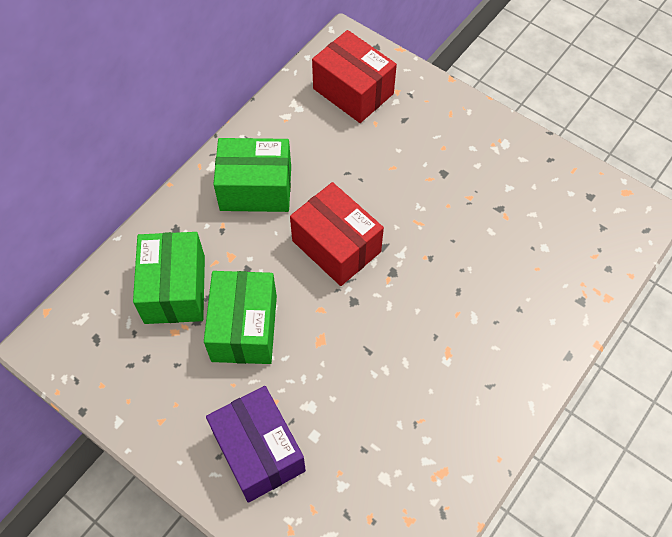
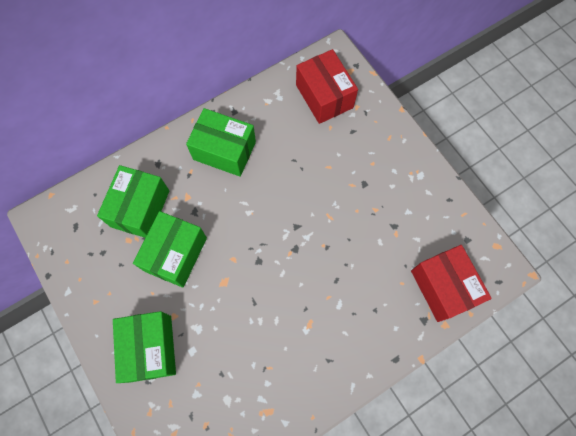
camera: 20 degrees right, 10 degrees up
purple box [206,386,306,503] -> green box [113,311,176,383]
red box [290,182,384,286] -> red box moved to [411,245,492,322]

